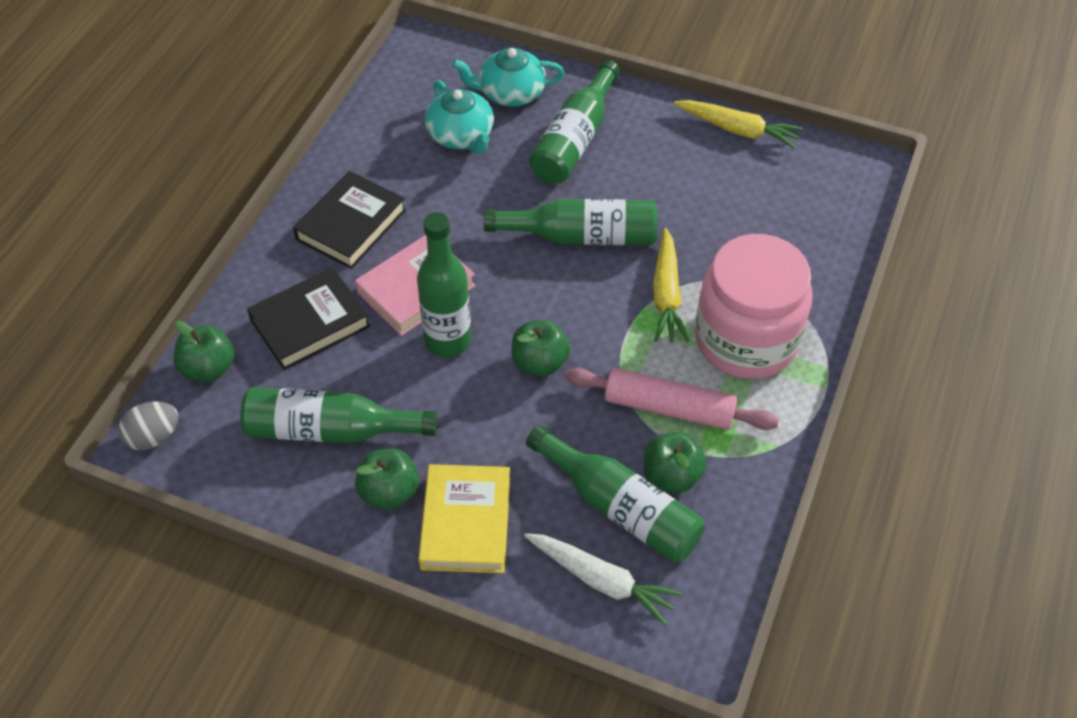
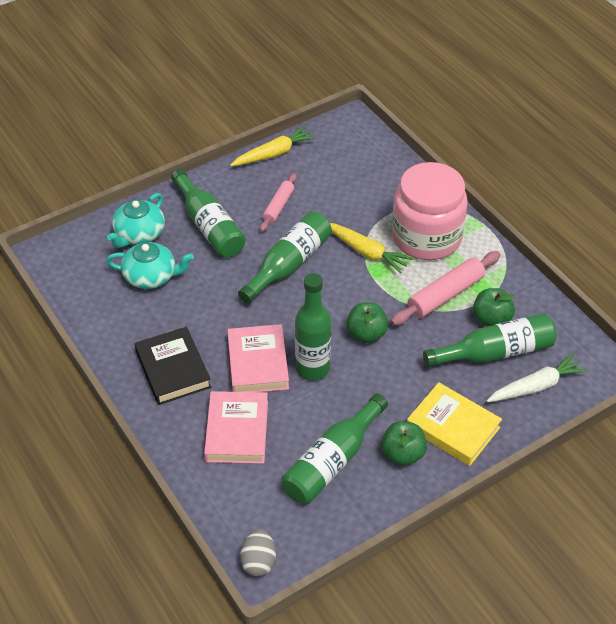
camera: 55 degrees left, 5 degrees down
green apple [174,321,234,382] -> none
black book [247,267,370,370] -> pink book [204,391,268,464]
none -> pink rolling pin [260,173,297,232]

